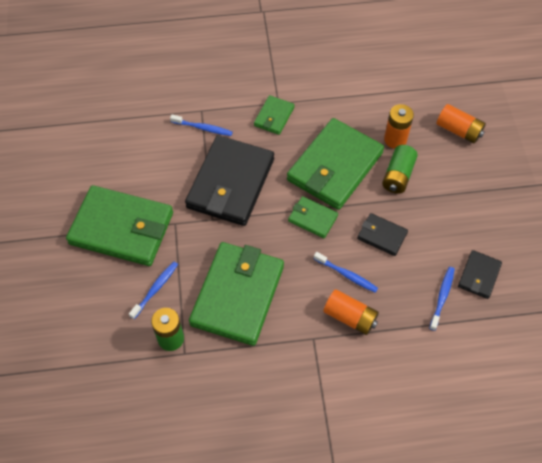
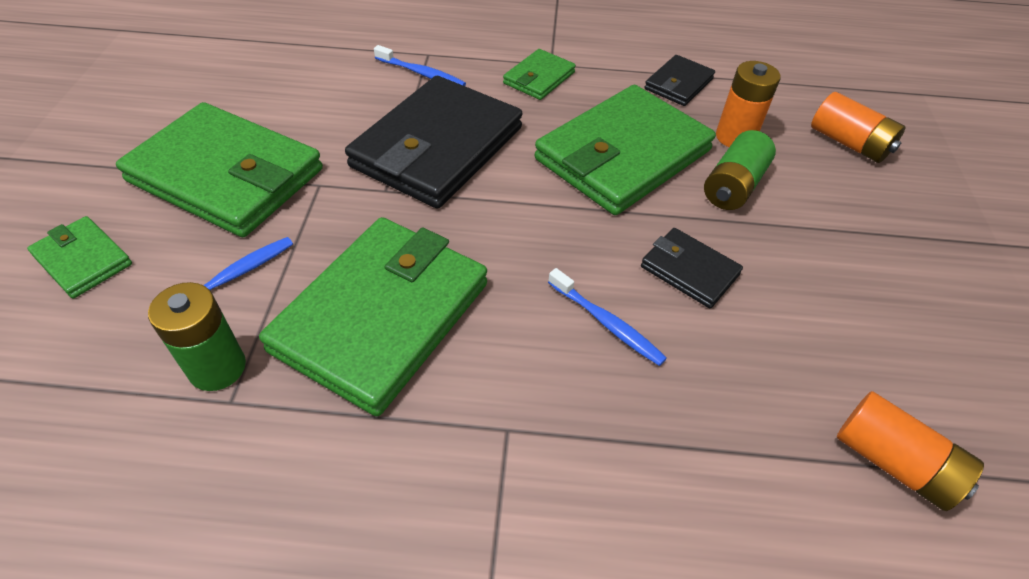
camera: 10 degrees right, 10 degrees down
green wallet [288,196,338,238] -> green wallet moved to [27,216,132,298]
orange battery [323,289,379,335] -> orange battery moved to [837,391,984,511]
blue toothbrush [429,267,455,331] -> none
black wallet [458,250,502,299] -> black wallet moved to [644,55,715,106]

